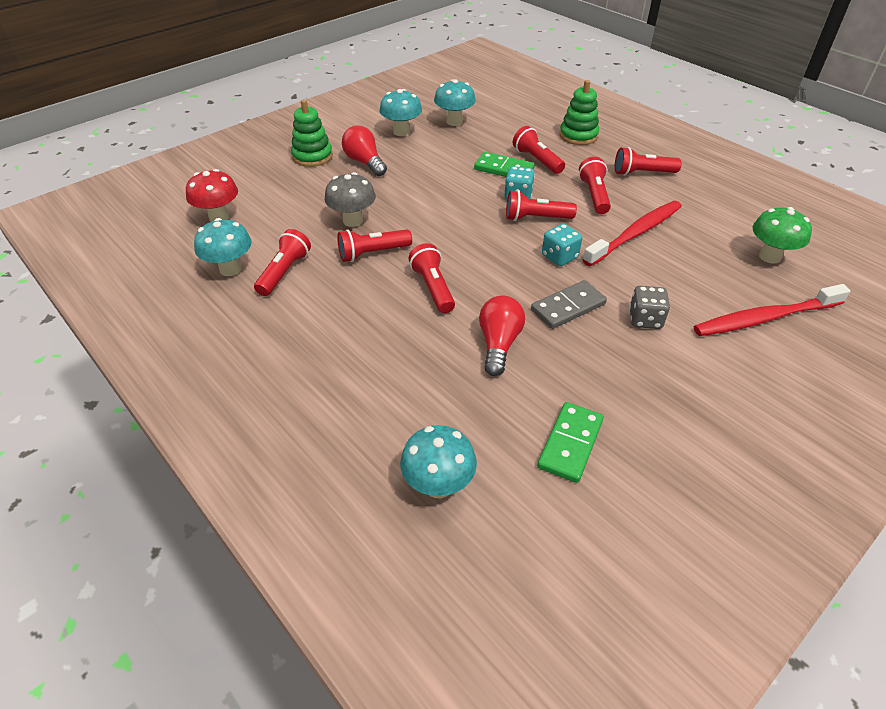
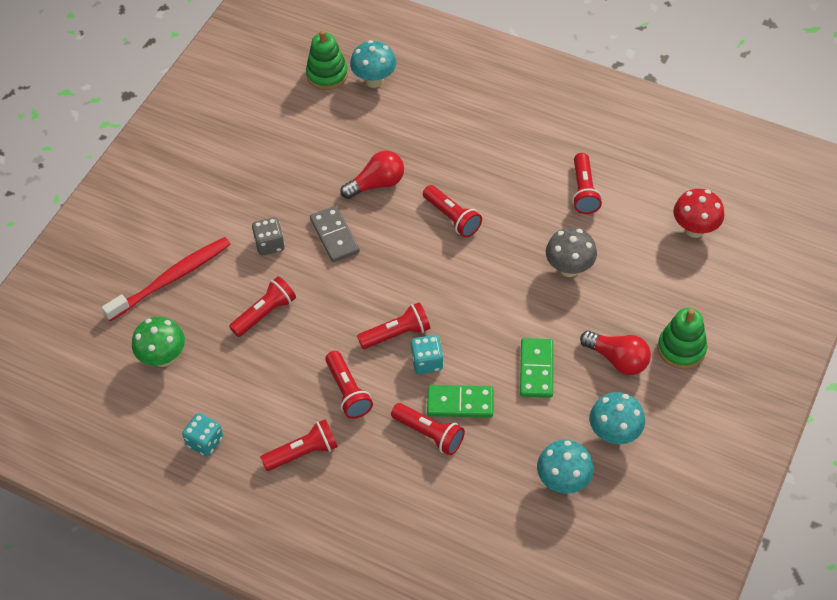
camera: 160 degrees right, 10 degrees up
turquoise mushroom [194,218,252,276] -> none
red flashlight [337,229,412,262] -> red flashlight moved to [229,276,296,337]
red light bulb [479,296,525,376] -> red light bulb turned 105 degrees counterclockwise [340,151,404,199]
grey domino [531,280,607,329] -> grey domino turned 60 degrees counterclockwise [310,206,360,262]
green domino [537,402,604,483] -> green domino moved to [520,338,553,398]
turquoise dice [542,224,582,266] -> turquoise dice moved to [182,413,223,457]
green stacking toy [559,80,599,145] -> green stacking toy moved to [306,30,348,90]
red toothbrush [582,201,682,266] -> none

